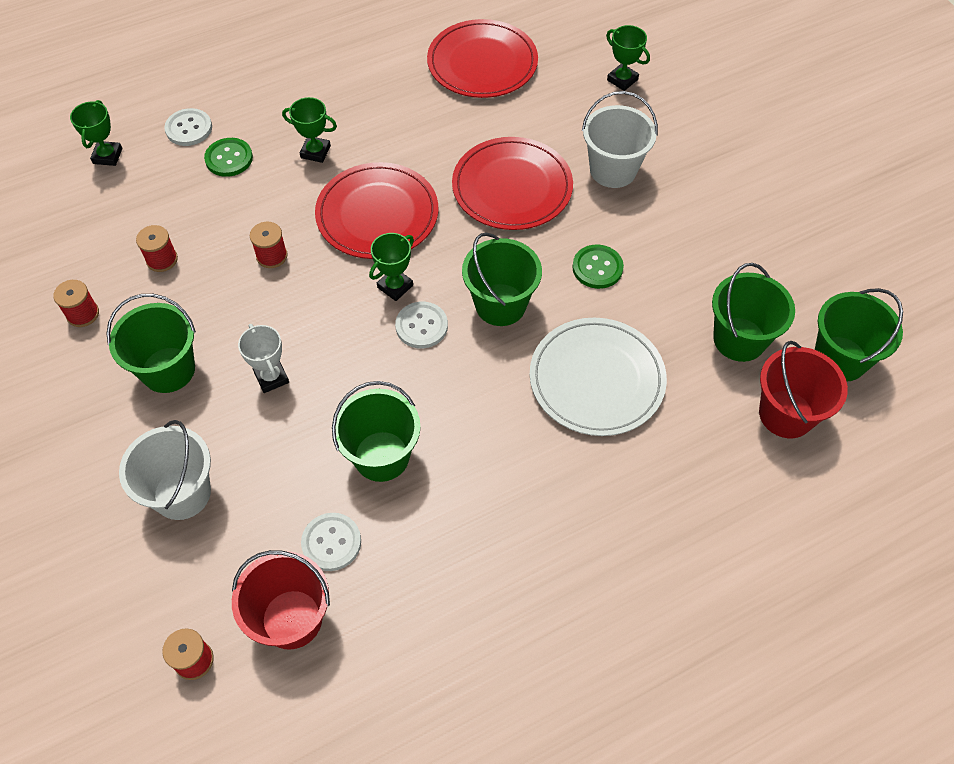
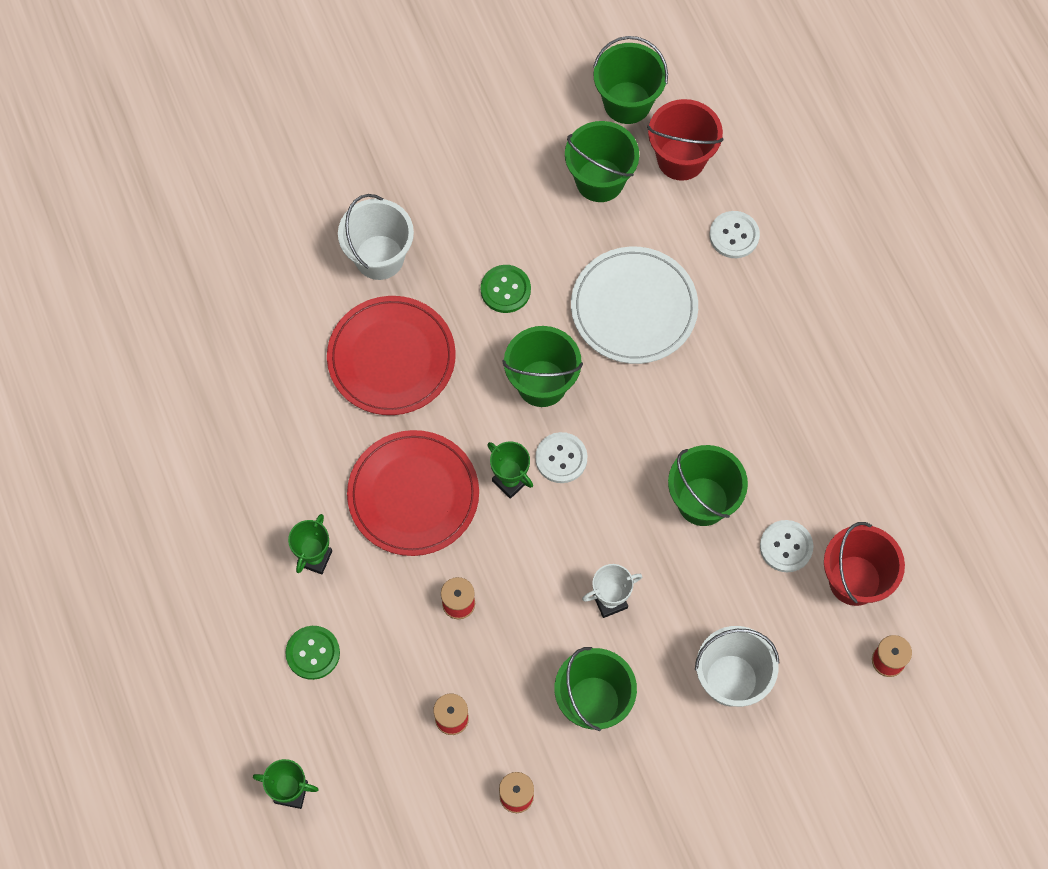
camera: 85 degrees left, 10 degrees up
white button [164,108,212,146] -> white button moved to [710,211,760,258]
red plate [427,19,538,98] -> none
green trophy [606,25,650,91] -> none

